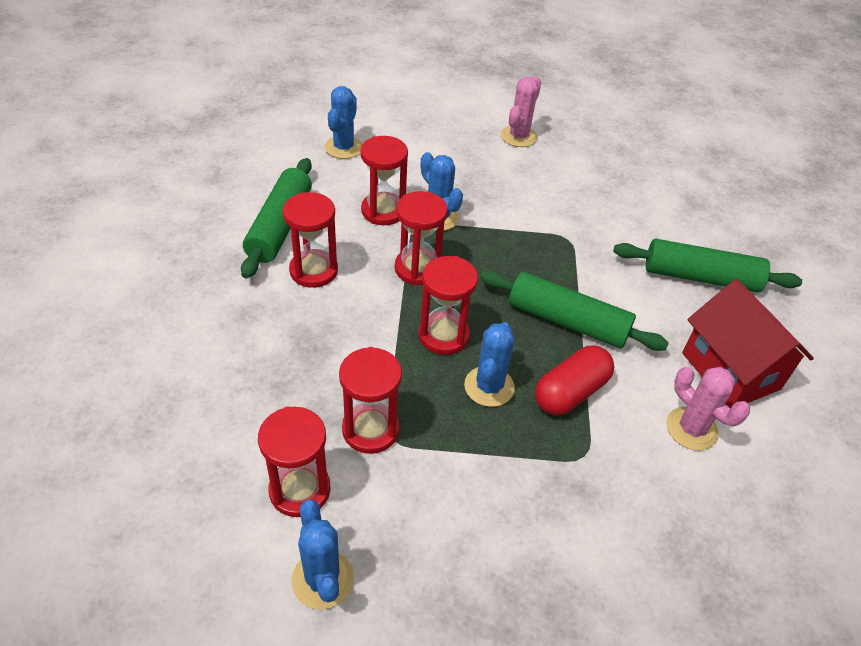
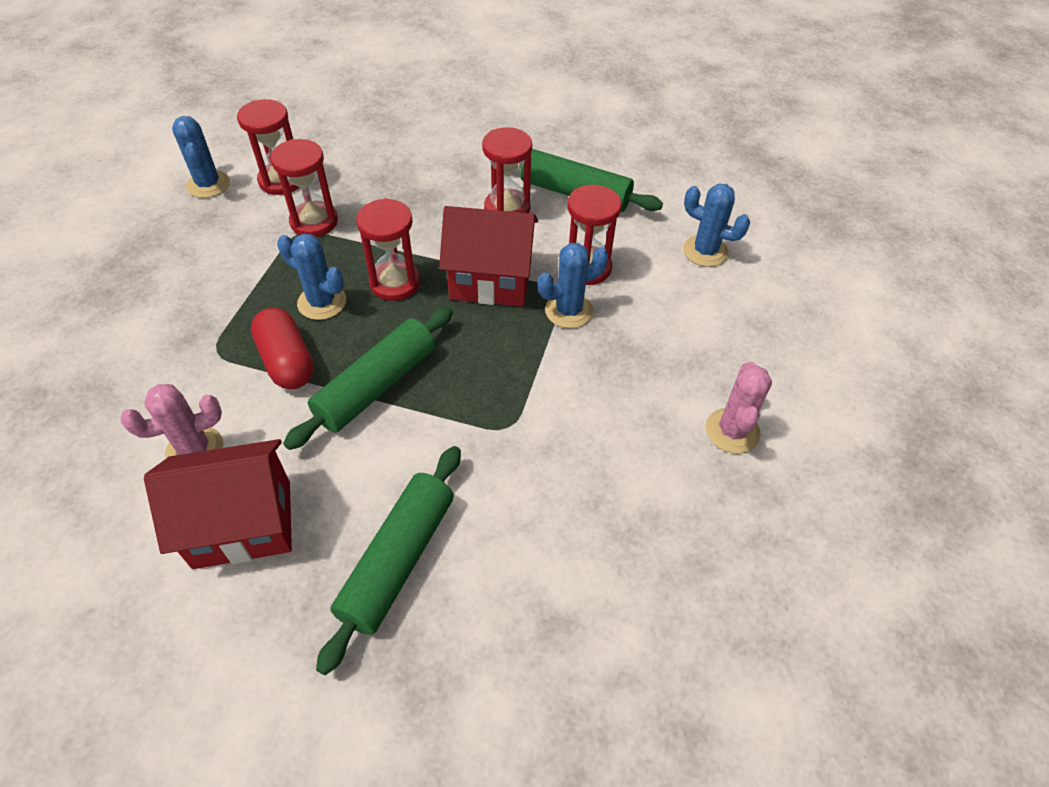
camera: 105 degrees right, 5 degrees up
blue cactus [292,500,354,610] -> blue cactus turned 75 degrees clockwise [172,116,230,198]
red hourglass [395,191,448,285] -> red house [439,206,538,307]
pink cactus [501,77,541,147] -> pink cactus turned 60 degrees clockwise [706,362,772,453]

